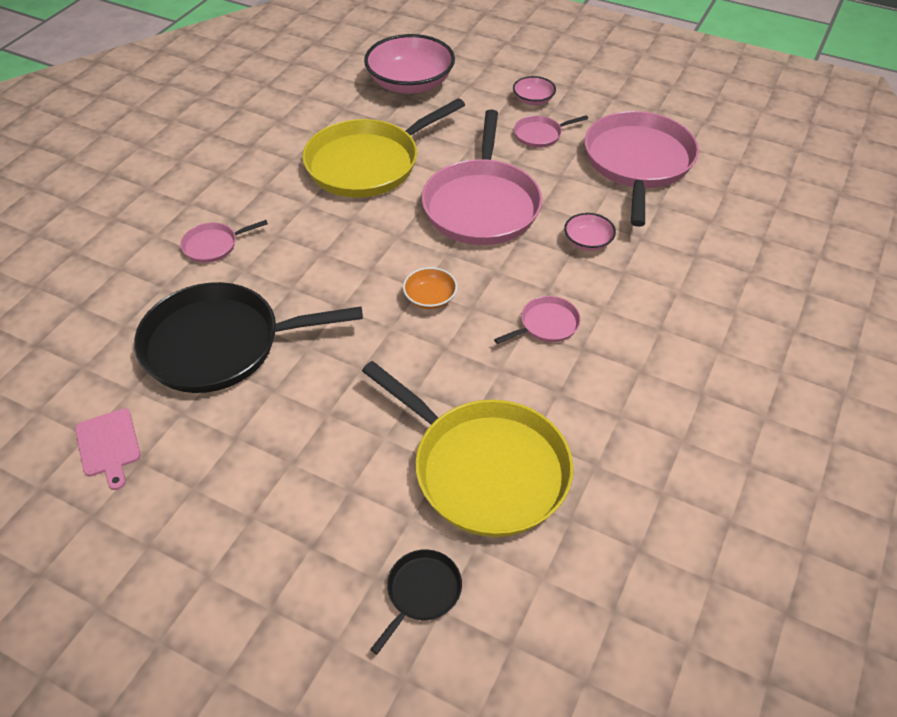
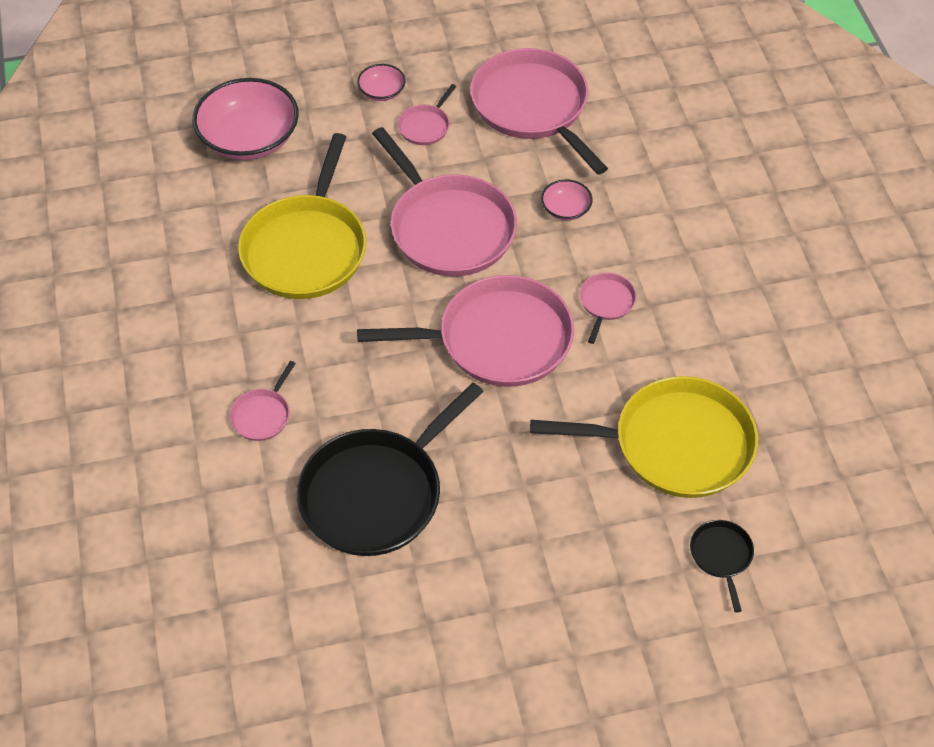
camera: 40 degrees left, 5 degrees up
pink cutting board [75,409,141,490] -> none
orange bowl [403,267,457,309] -> pink pan [357,275,574,387]

